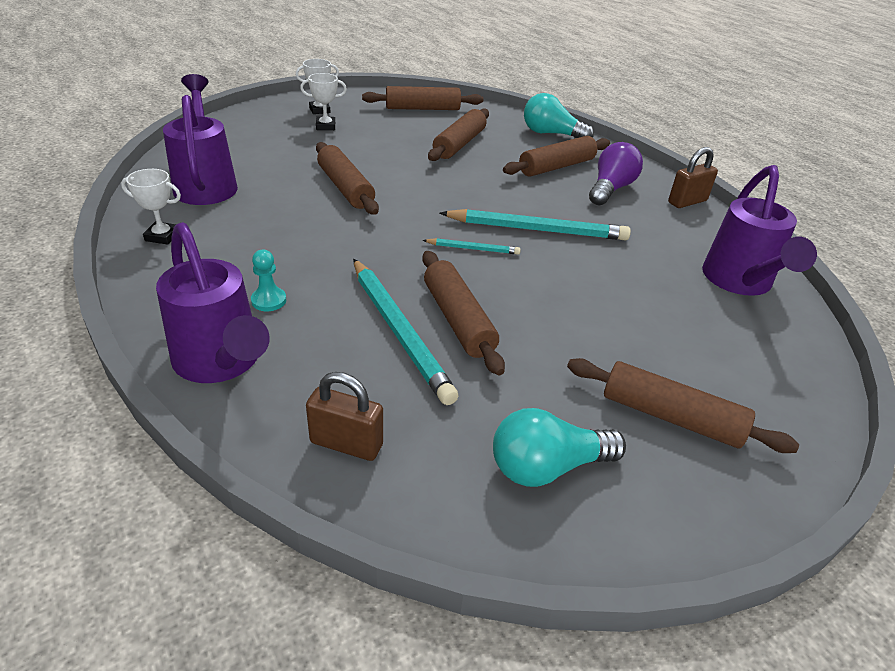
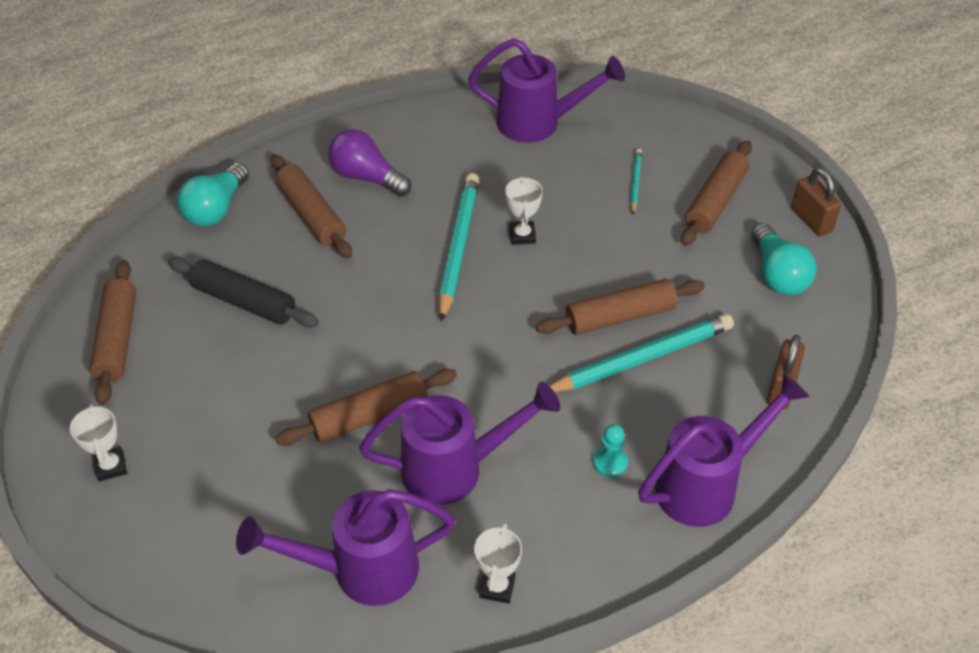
camera: 85 degrees left, 10 degrees up
white trophy [300,73,347,130] -> white trophy moved to [505,176,543,245]
turquoise pencil [423,238,521,255] -> turquoise pencil moved to [630,149,642,214]
brown rolling pin [428,109,489,161] -> black rolling pin [168,257,319,327]
brown padlock [668,147,718,208] -> brown padlock moved to [791,168,841,236]
none -> purple watering can [359,382,560,505]

